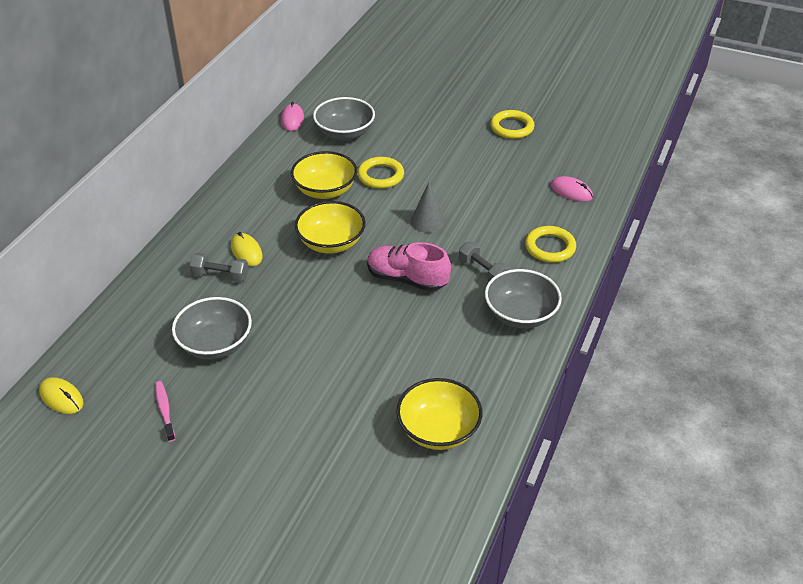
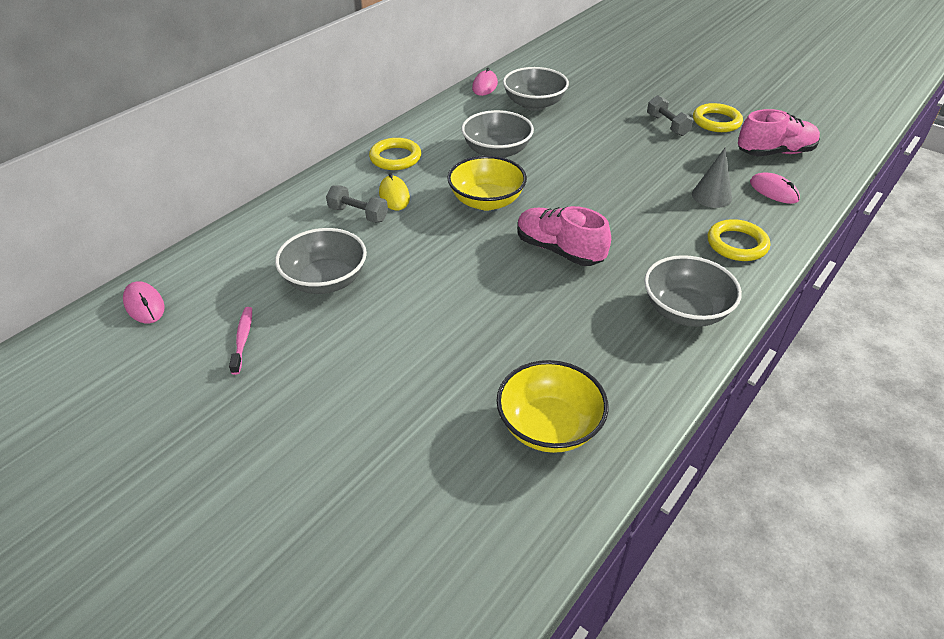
camera: 15 degrees right, 0 degrees up
yellow mouse [39,377,83,414] -> pink mouse [123,281,165,323]
yellow bowl [291,151,357,199] -> grey bowl [461,110,534,158]
yellow ring [357,157,404,189] -> yellow ring moved to [369,138,421,170]
grey cone [411,182,445,233] -> grey cone moved to [692,147,732,208]
grey dumbbell [459,242,510,281] -> grey dumbbell moved to [647,95,693,136]
none -> pink shoe [738,109,820,157]

